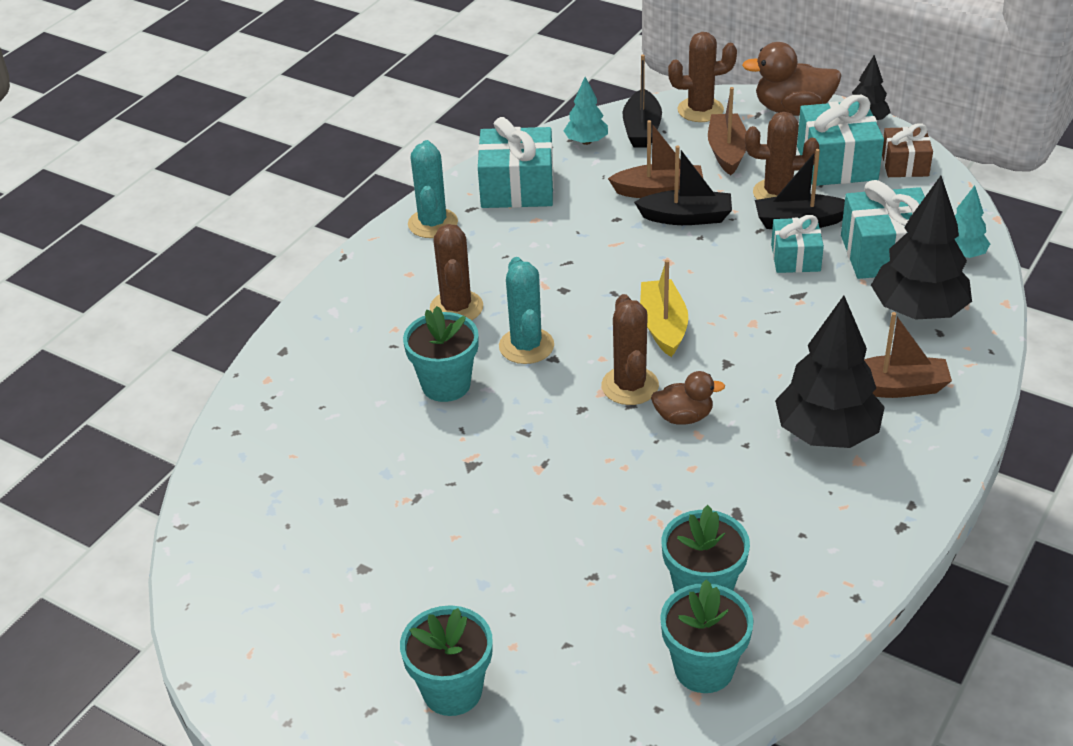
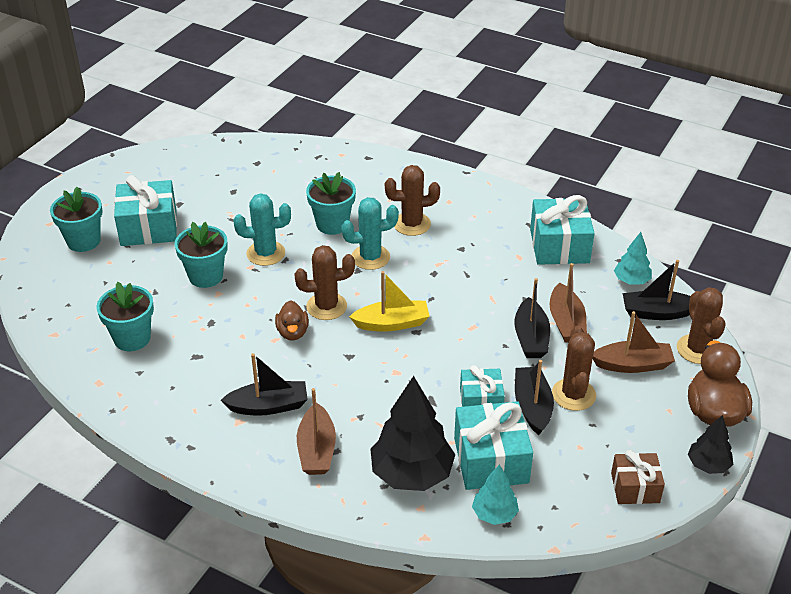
camera: 85 degrees right, 0 degrees up
turquoise cactus [408,140,458,238] -> turquoise cactus moved to [234,193,291,266]
turquoise flower pot [660,579,753,693] -> turquoise flower pot moved to [174,222,228,288]
black tree [775,296,885,448] -> black boat [221,353,308,416]
turquoise gift [797,95,884,186] -> turquoise gift moved to [114,175,177,246]

